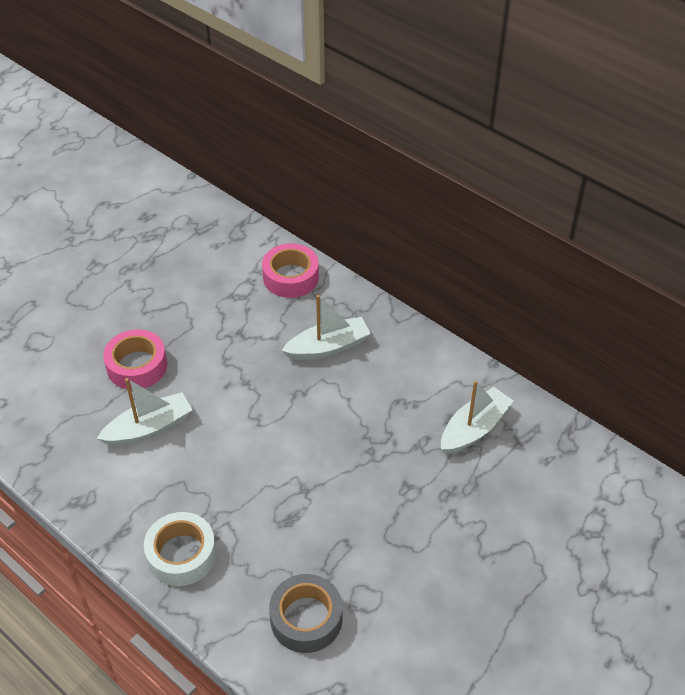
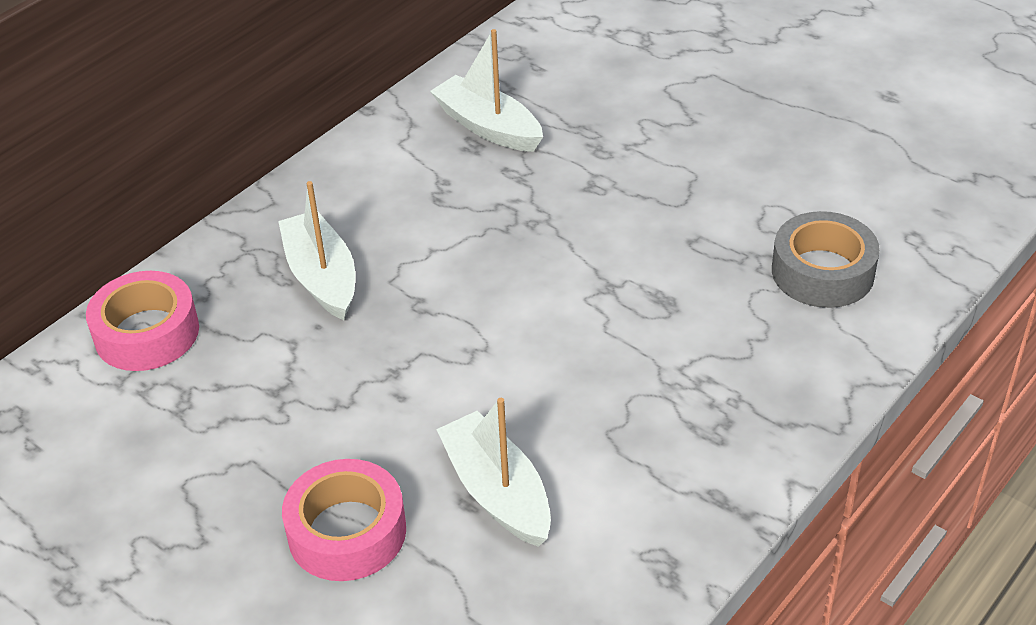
camera: 90 degrees left, 5 degrees down
white tape [144,512,216,586] -> none

